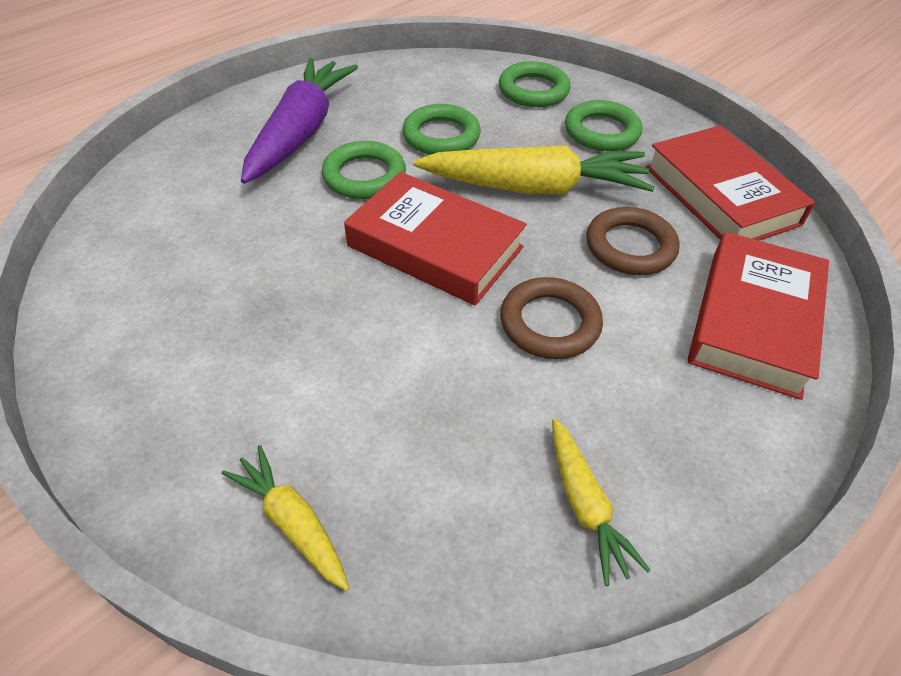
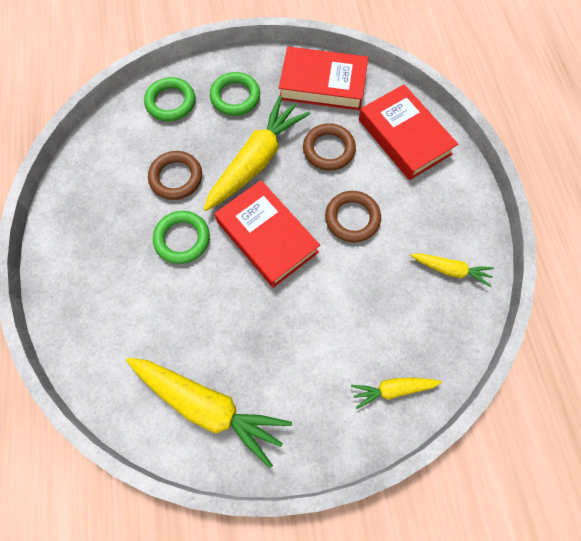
camera: 55 degrees left, 20 degrees up
purple carrot [241,58,358,184] -> none
red book [344,172,527,306] -> red book turned 75 degrees clockwise [214,180,320,288]
green ring [402,104,481,155] -> brown ring [148,151,202,200]
none -> yellow carrot [126,358,292,468]

